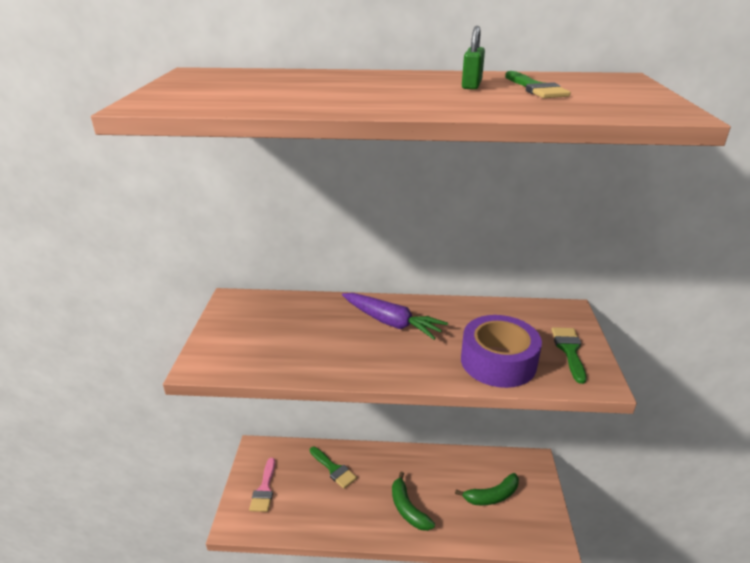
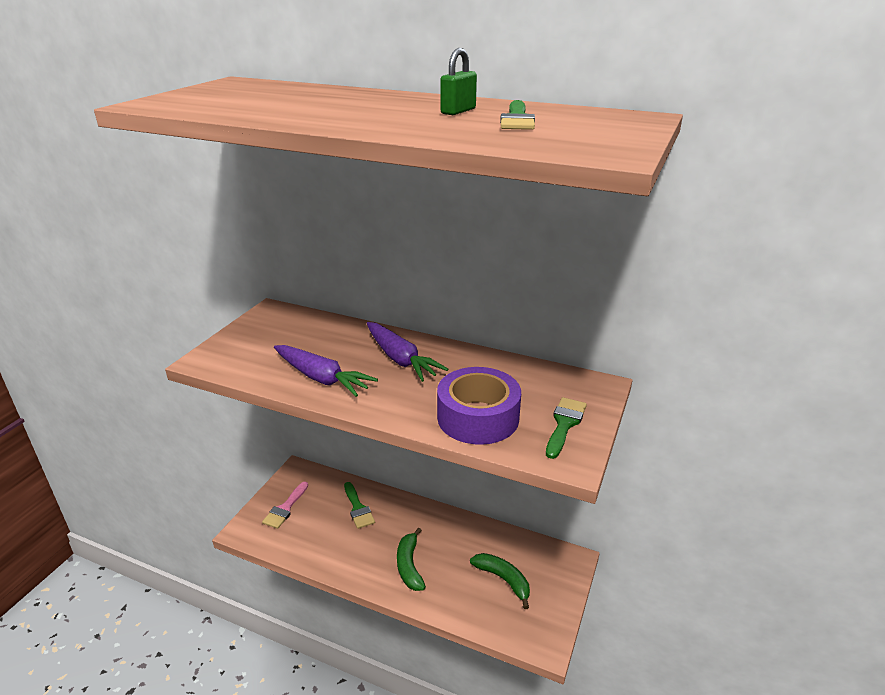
camera: 20 degrees right, 0 degrees up
green banana [455,473,519,505] -> green banana turned 135 degrees counterclockwise [470,553,530,609]
none -> purple carrot [274,345,378,397]

